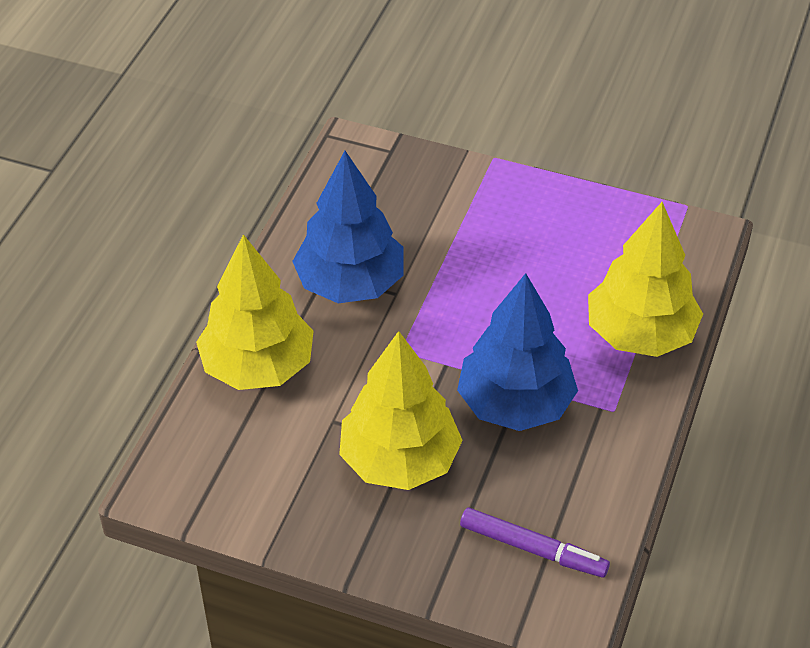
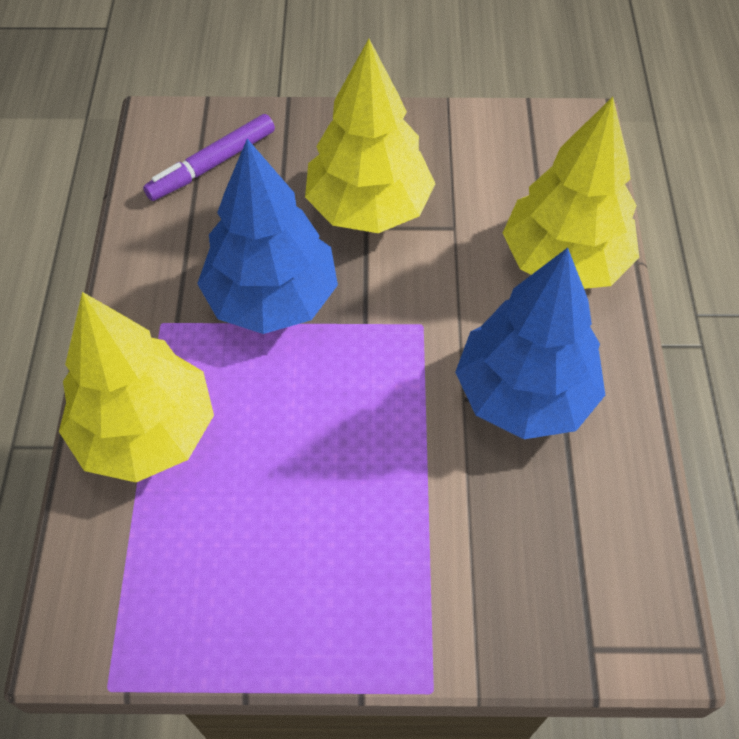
camera: 160 degrees right, 10 degrees up
purple marker [460,508,610,578] -> purple marker turned 45 degrees counterclockwise [143,114,275,201]

